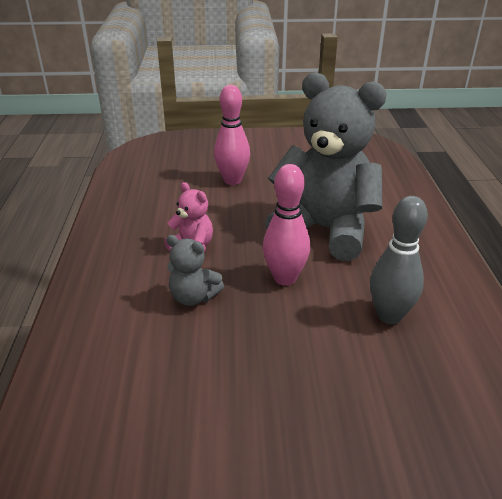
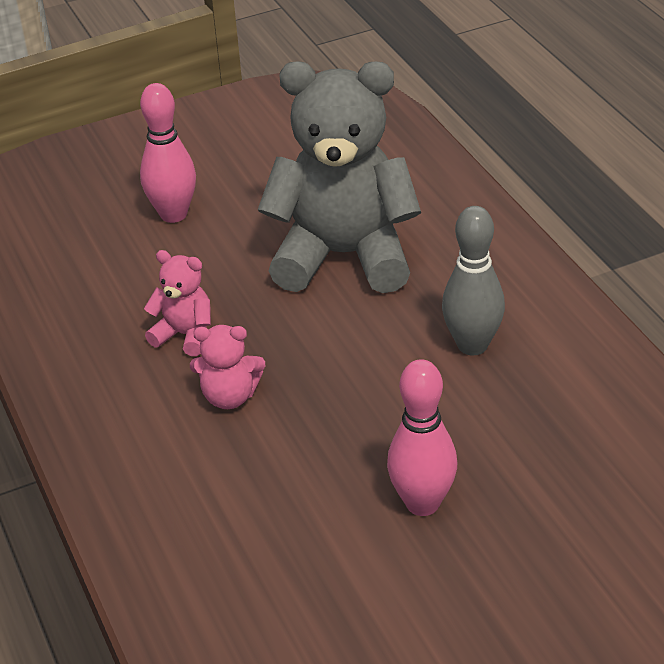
camera: 20 degrees left, 5 degrees up
grey teddy bear [166,235,224,306] -> pink teddy bear [190,325,265,409]
pink bowling pin [263,164,310,285] -> pink bowling pin moved to [387,359,457,516]

